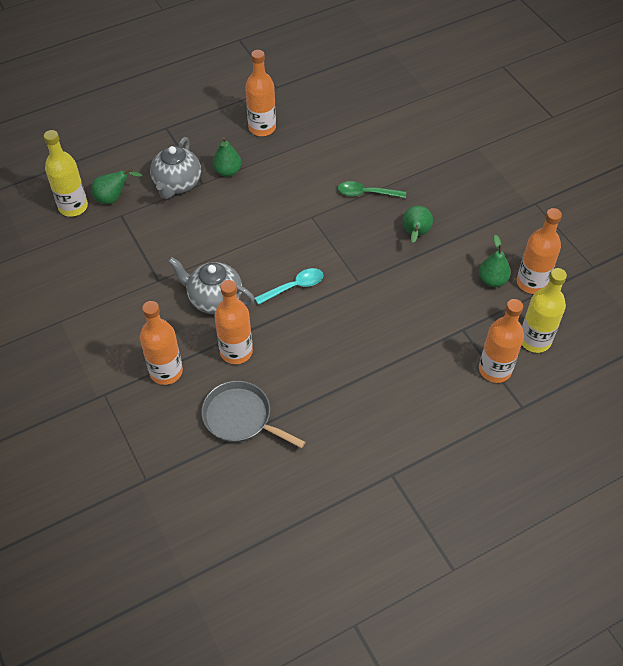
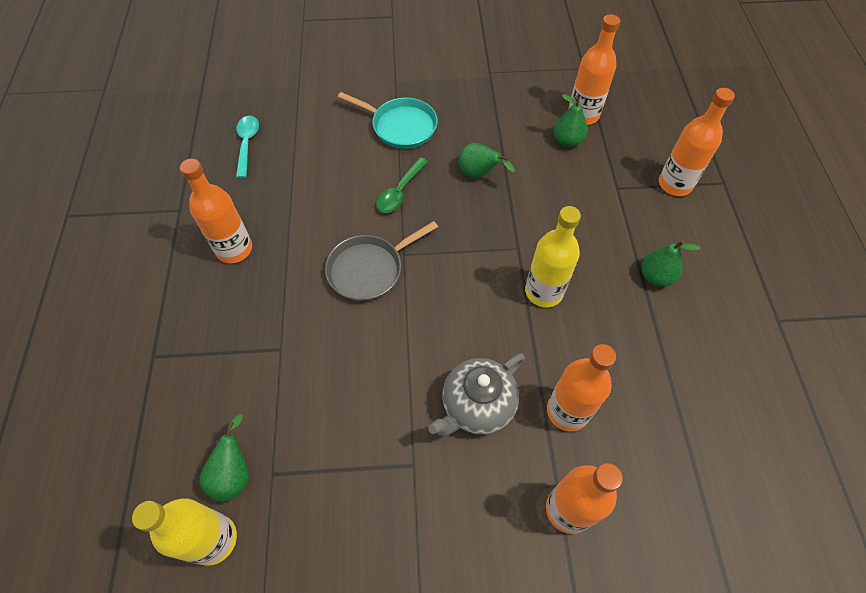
camera: 65 degrees left, 5 degrees up
grey teapot [150,137,201,199] -> none
grey pan [201,381,306,448] -> grey pan moved to [325,221,438,302]
green pear [212,137,241,177] -> green pear moved to [642,240,701,287]
turquoise spoon [255,268,323,305] -> turquoise spoon moved to [236,116,259,178]
yellow bottle [522,268,567,353] -> yellow bottle moved to [525,206,581,307]
none -> turquoise pan [338,92,438,149]

